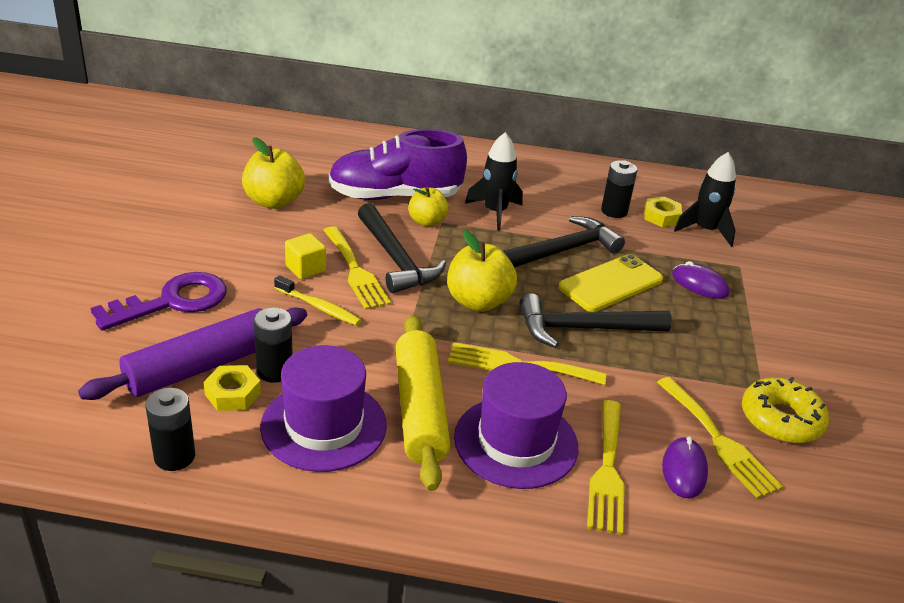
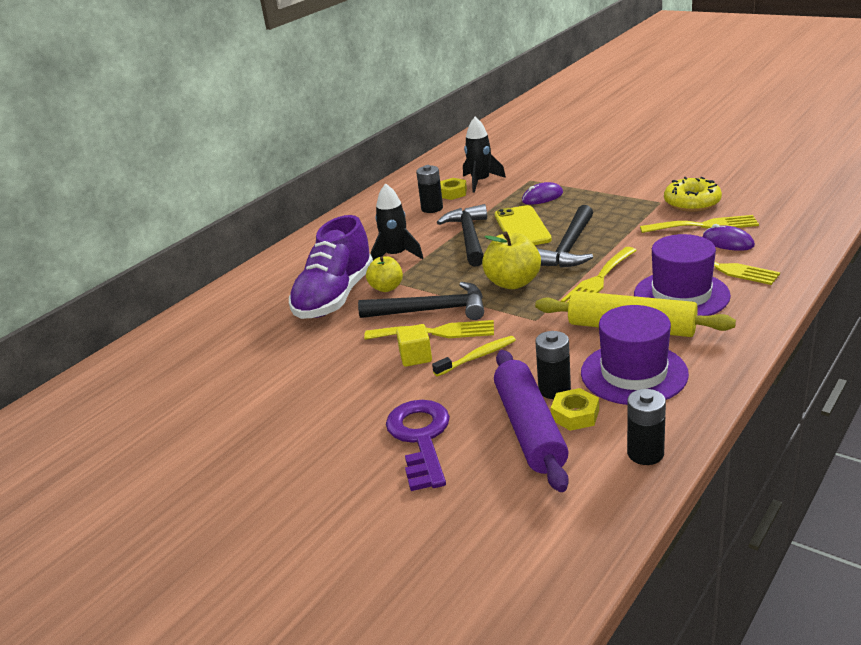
camera: 55 degrees left, 5 degrees down
yellow apple [242,137,305,209] -> none

